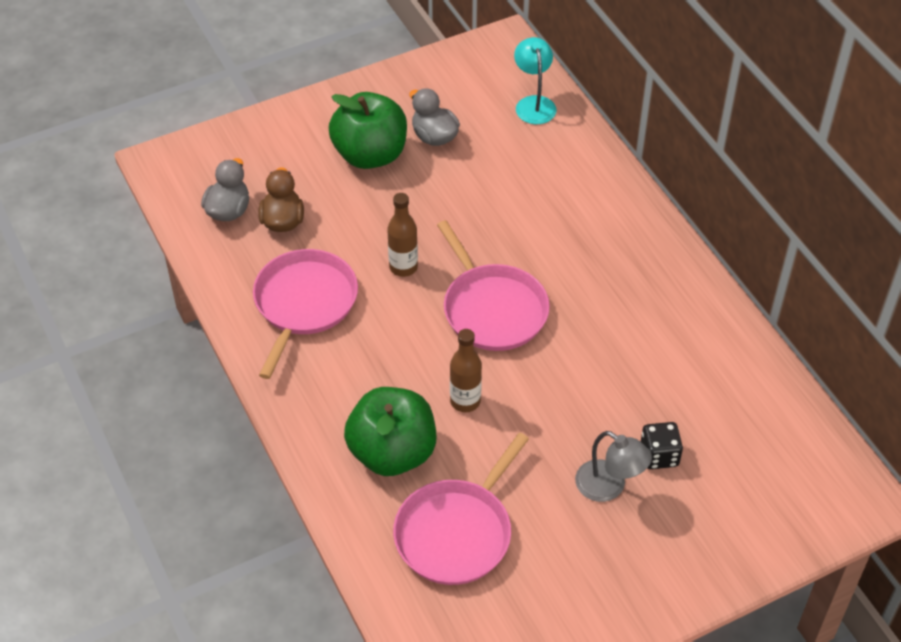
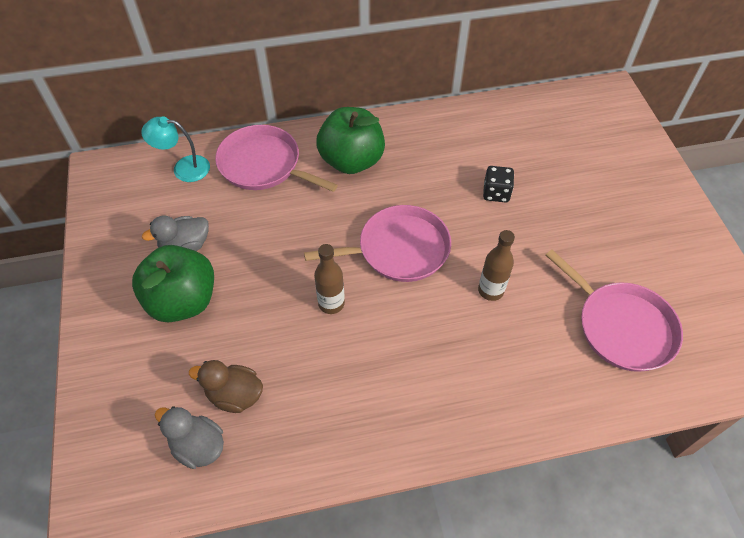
camera: 75 degrees left, 5 degrees up
pink pan [253,249,358,379] -> pink pan moved to [215,125,338,192]
green apple [344,387,436,476] -> green apple moved to [316,107,385,174]
grey lamp [575,431,652,502] -> none
black dice [641,422,683,469] -> black dice moved to [483,166,514,203]

